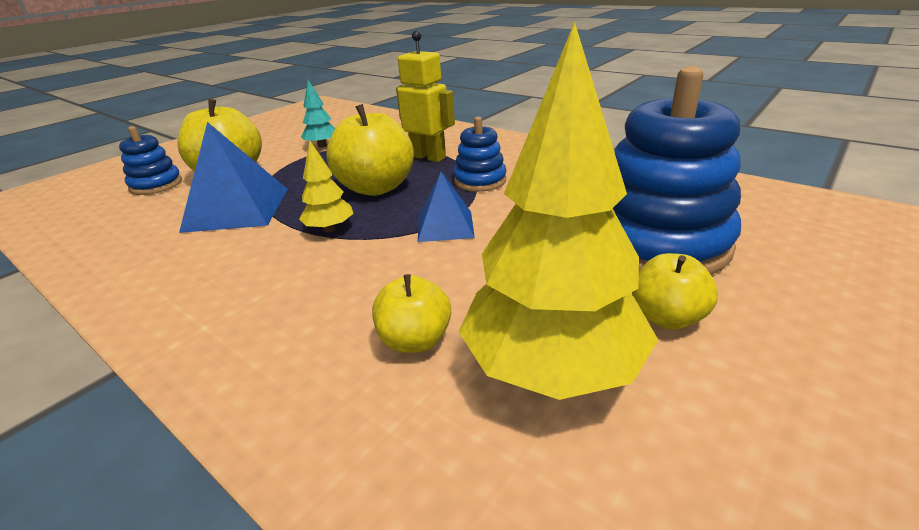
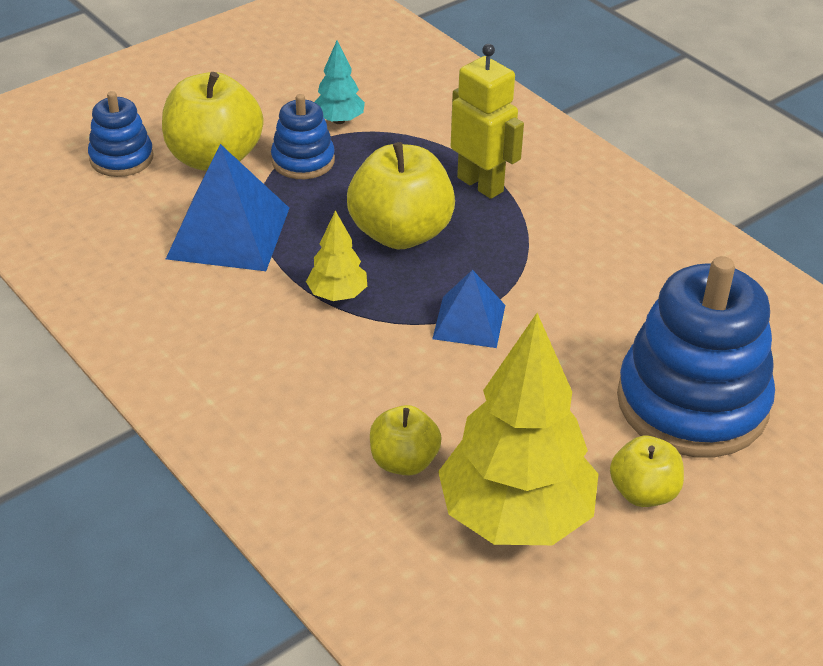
camera: 10 degrees right, 10 degrees up
blue stacking toy [454,117,506,192] -> blue stacking toy moved to [271,94,335,179]

